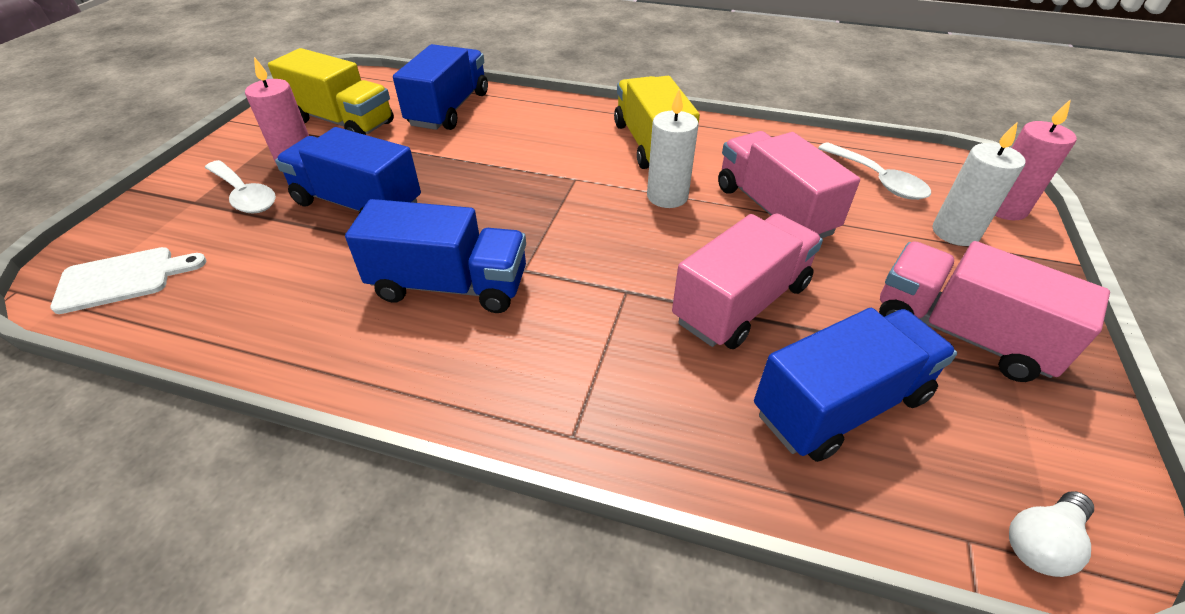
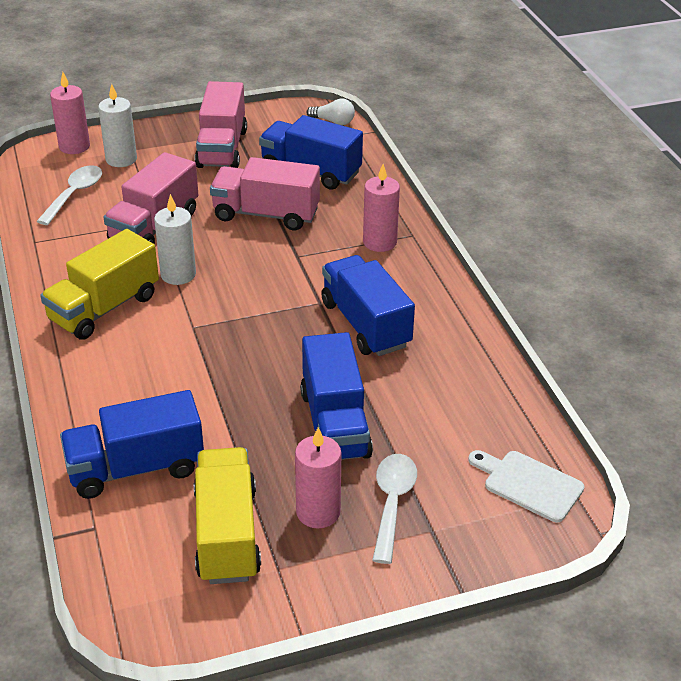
camera: 125 degrees left, 5 degrees down
none -> pink candle [363,164,400,252]

